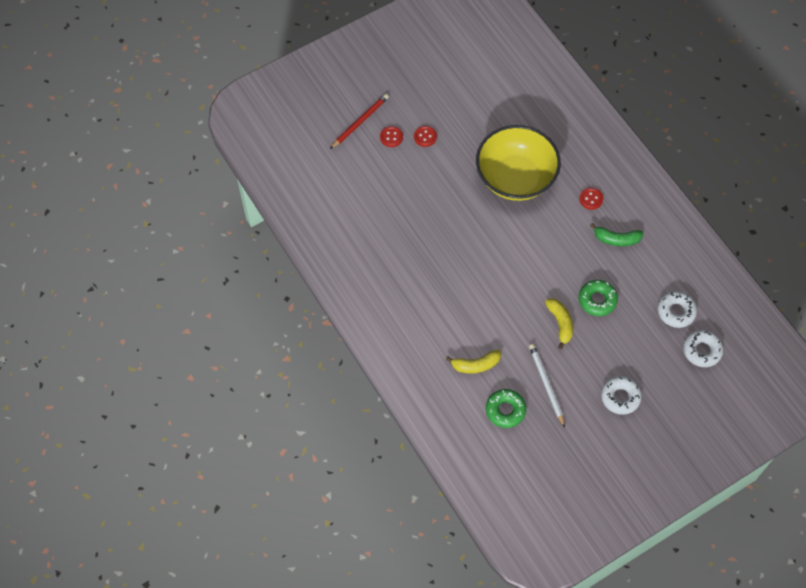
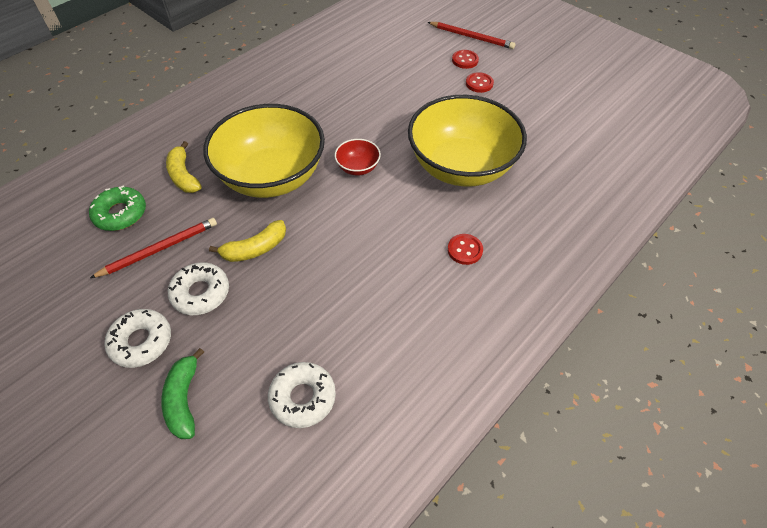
camera: 75 degrees right, 10 degrees down
white pencil [529,344,565,427] -> red pencil [90,218,217,278]
green donut [579,280,618,316] -> none
green banana [590,223,643,246] -> green banana moved to [161,348,204,439]
white donut [683,330,724,367] -> white donut moved to [168,262,229,315]
none -> yellow bowl [203,104,325,198]
none -> red bowl [334,139,381,175]

